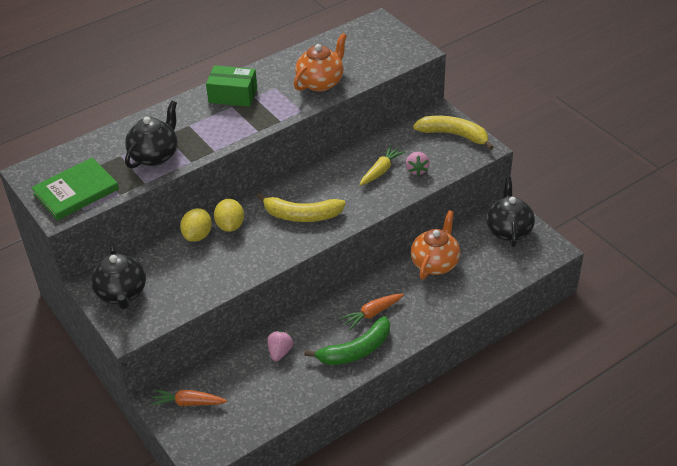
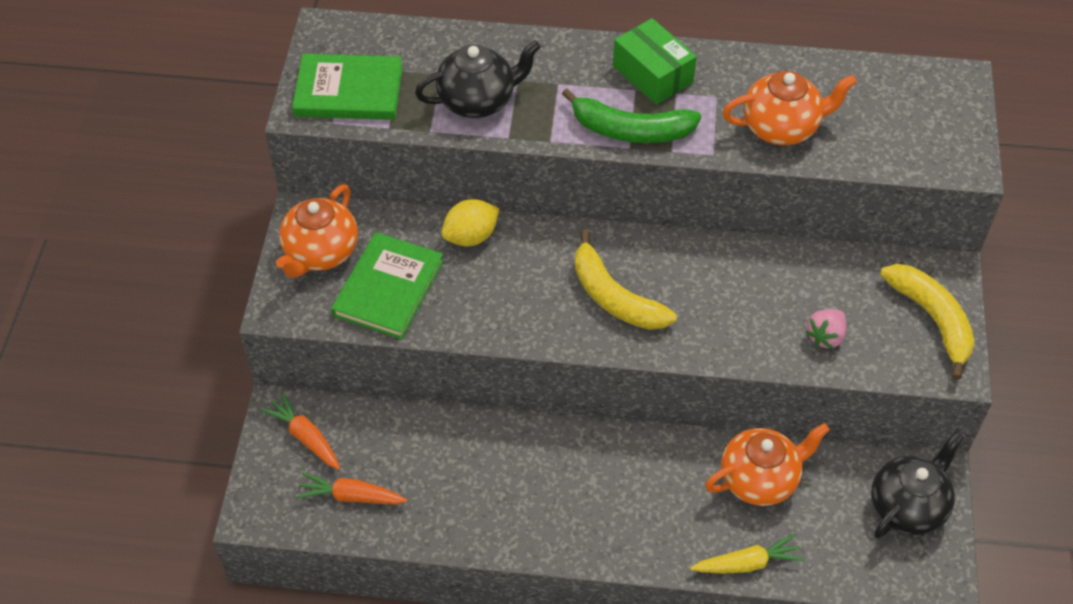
camera: 40 degrees right, 10 degrees up
black teapot [91,245,146,309] -> orange teapot [276,184,358,278]
yellow lemon [214,199,244,232] -> none
pink strawberry [267,331,293,361] -> none
green banana [304,316,390,365] -> green banana moved to [562,88,701,143]
orange carrot [340,294,404,330] -> orange carrot moved to [296,472,408,505]
yellow carrot [360,145,405,186] -> yellow carrot moved to [690,534,805,574]
none -> green book [331,232,444,339]

